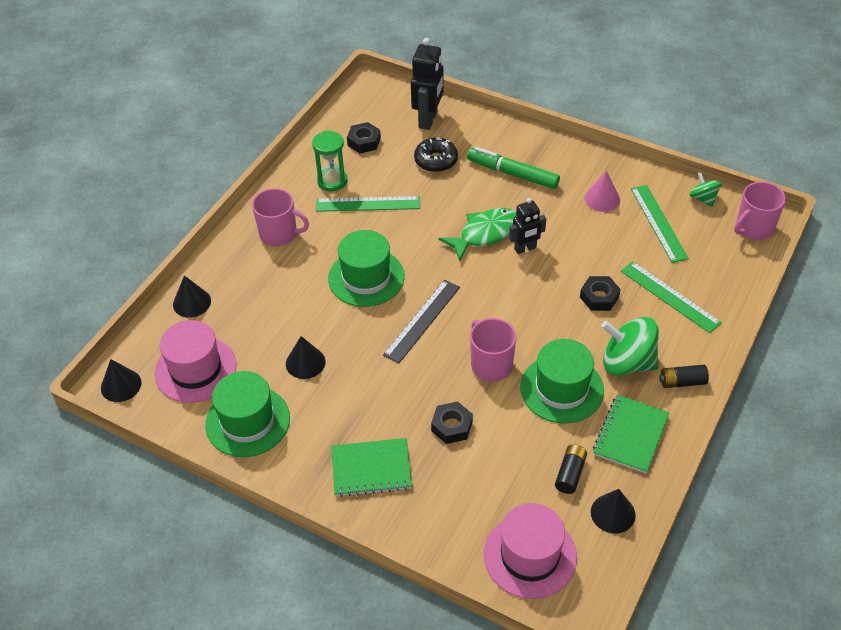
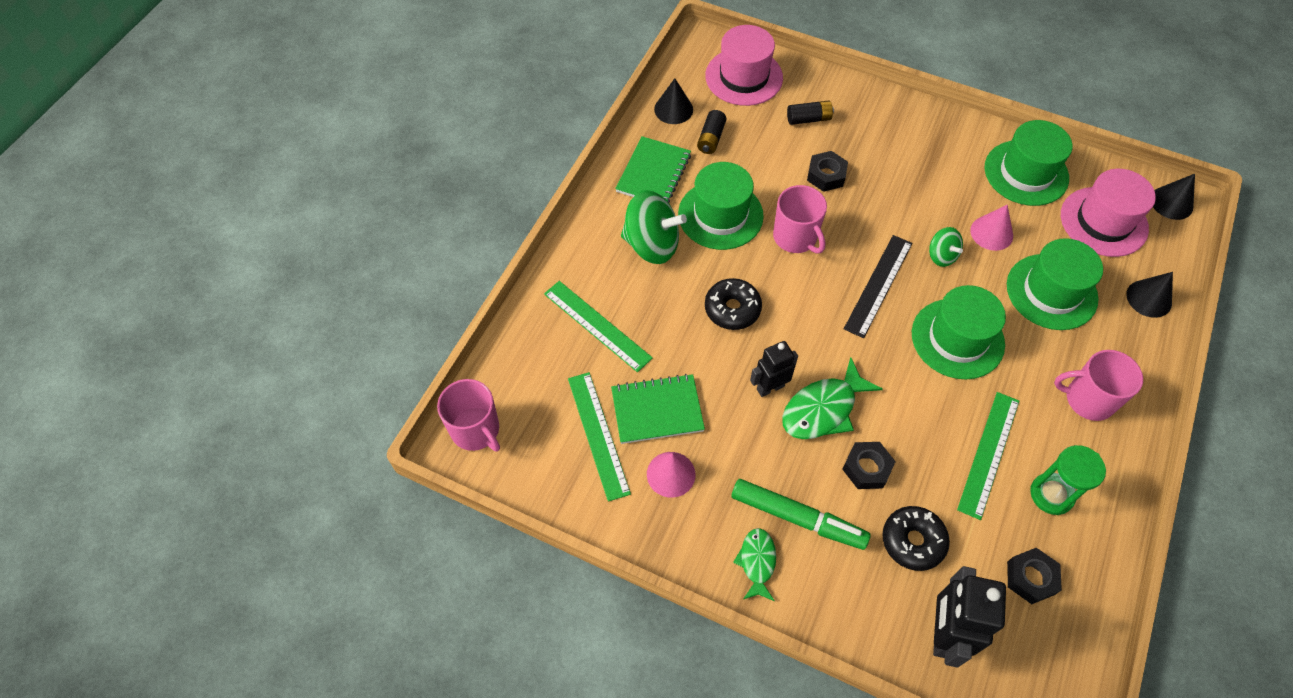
camera: 175 degrees right, 10 degrees up
black cone [286,336,326,379] -> pink cone [970,205,1013,251]
green ruler [316,196,420,212] -> green ruler turned 60 degrees counterclockwise [957,392,1019,520]
green notebook [331,438,412,497] -> green notebook moved to [611,374,705,444]
black nut [580,276,621,311] -> black nut moved to [842,442,896,489]
black battery [659,365,709,388] -> black battery moved to [787,101,834,125]
green spinning top [690,172,721,207] -> green spinning top moved to [929,227,963,267]
pink mug [734,182,786,240] -> pink mug turned 90 degrees clockwise [437,379,500,451]
none -> black donut [705,278,762,330]
none -> green fish [733,528,776,601]
none -> green hat [1007,238,1103,330]

